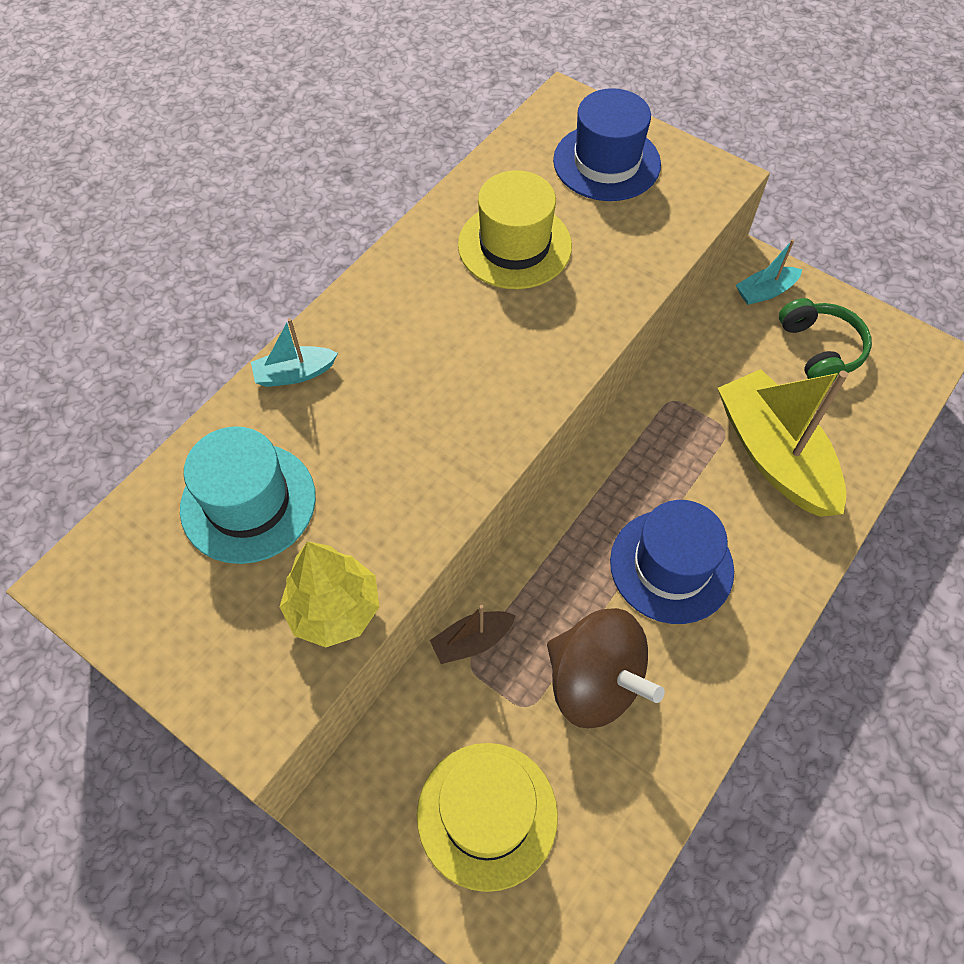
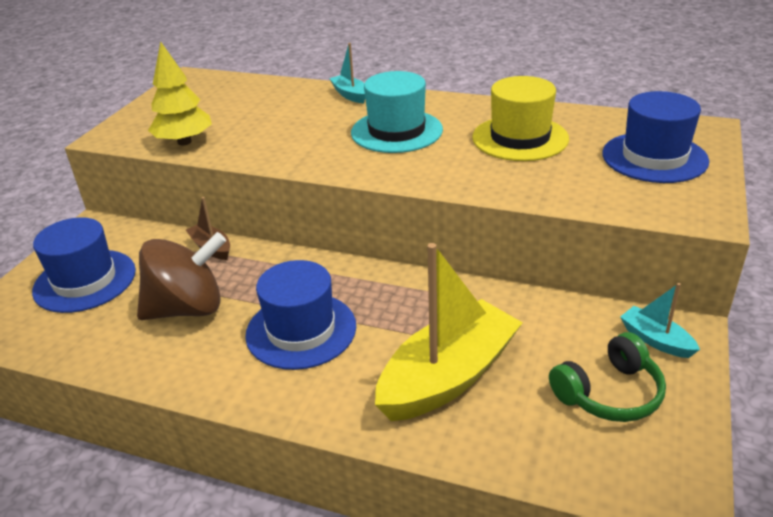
camera: 75 degrees right, 25 degrees down
turquoise hat [180,426,316,564] -> turquoise hat moved to [351,71,443,153]
yellow hat [417,743,558,892] -> blue hat [32,217,136,313]
brown spinning top [547,608,665,728] -> brown spinning top turned 135 degrees counterclockwise [137,232,226,320]

